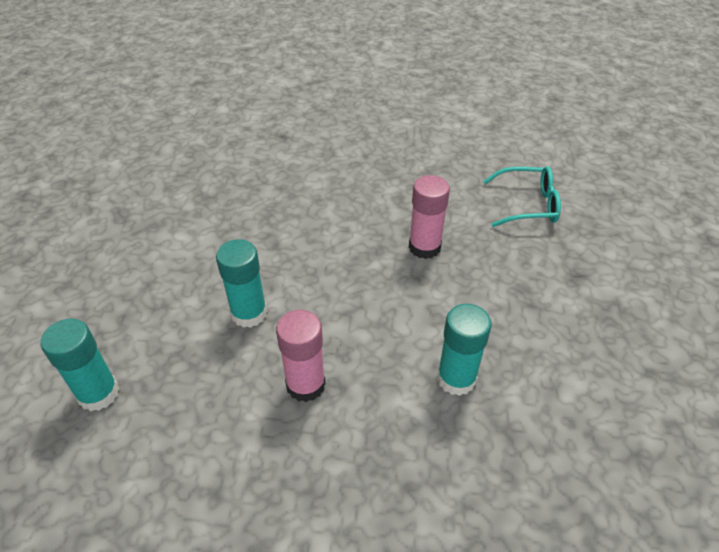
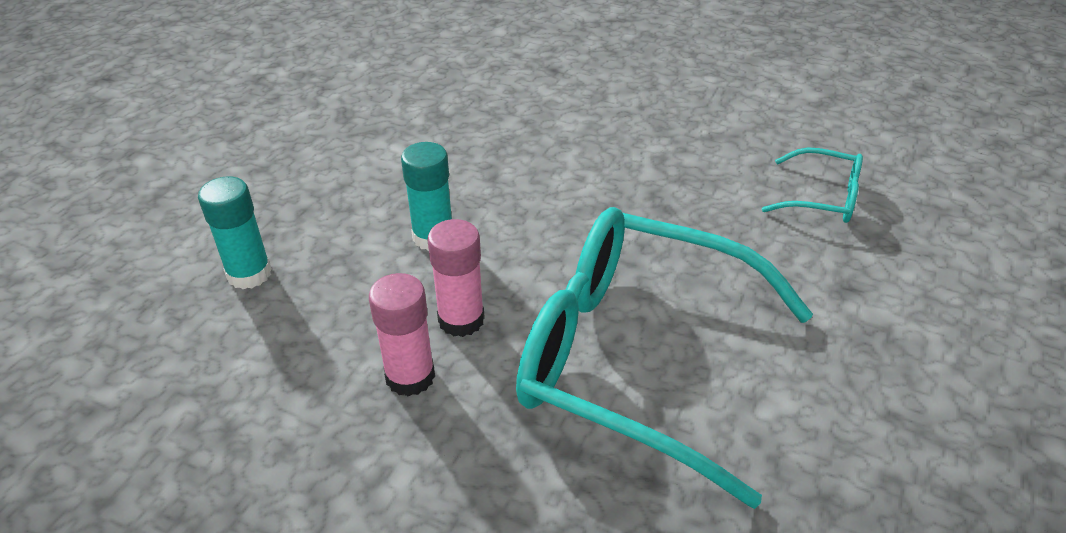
camera: 20 degrees right, 5 degrees down
pink glue stick [409,175,450,259] -> pink glue stick moved to [369,273,435,397]
turquoise glue stick [437,304,492,396] -> turquoise glasses [516,207,813,509]

